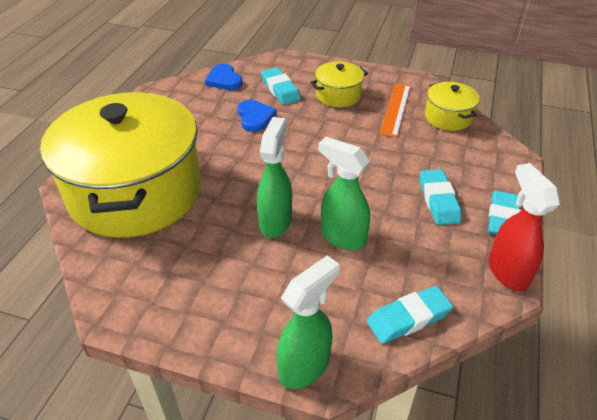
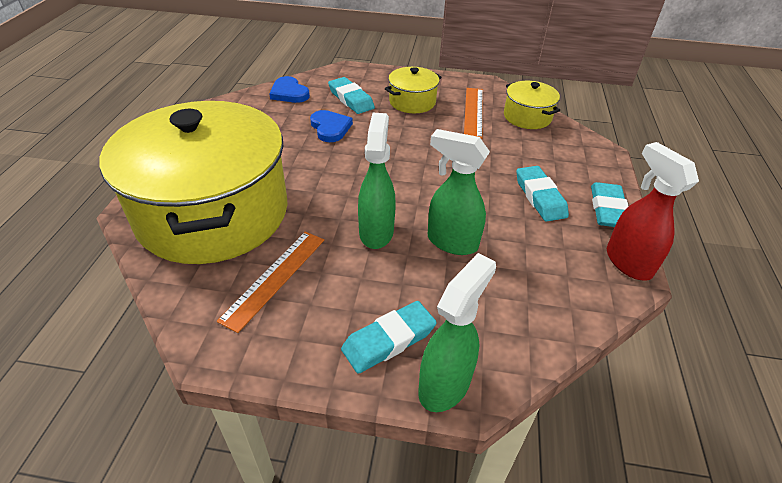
camera: 10 degrees left, 0 degrees up
turquoise eraser [367,286,453,344] -> turquoise eraser moved to [341,301,437,374]
none -> orange ruler [217,232,324,333]

